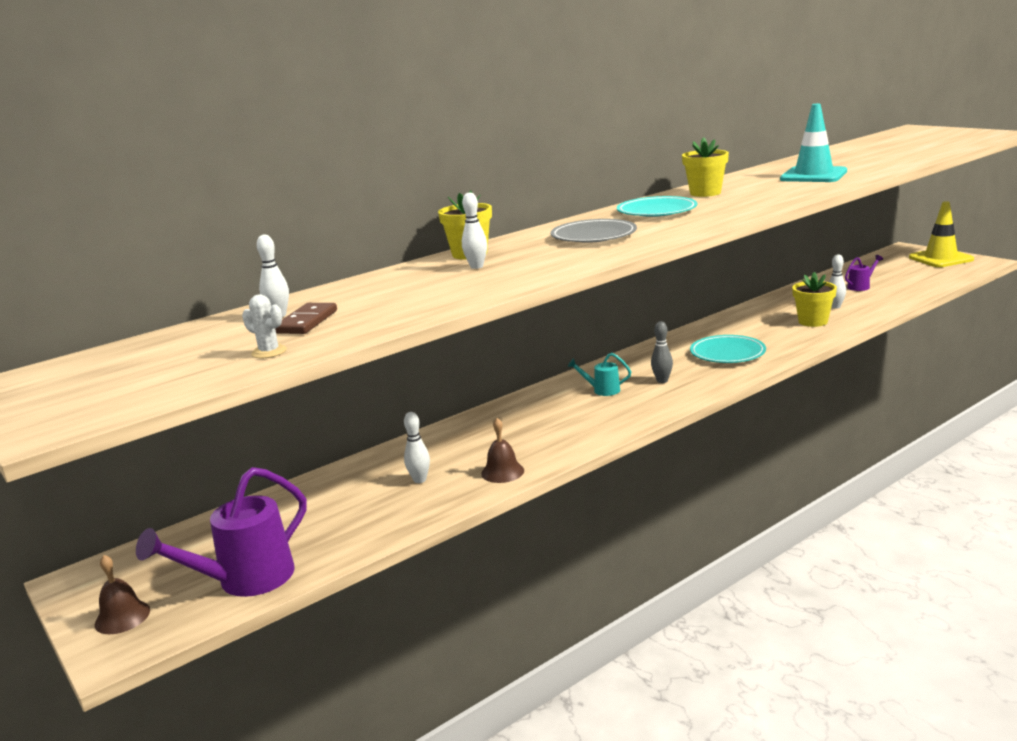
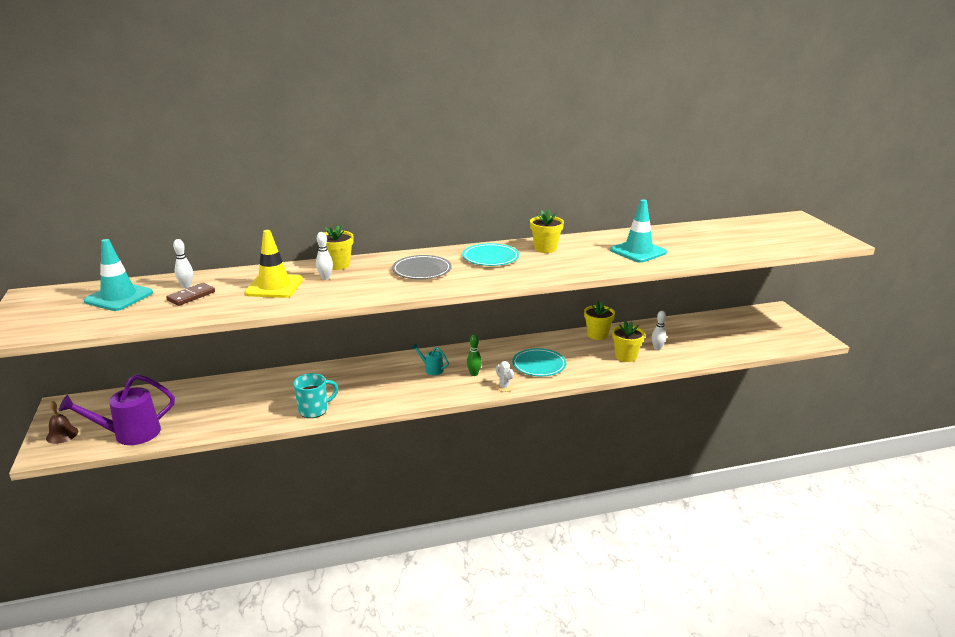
camera: 20 degrees right, 5 degrees up
white cactus [242,294,287,358] -> white cactus moved to [496,361,514,392]
white bowling pin [404,412,430,483] -> none
brown bell [481,418,524,483] -> turquoise mug [294,373,338,418]
grey bowling pin [651,321,673,383] -> green bowling pin [467,335,482,376]
purple watering can [845,255,883,291] -> none
yellow traffic cone [909,201,974,267] -> yellow traffic cone moved to [245,230,303,298]
none -> turquoise traffic cone [84,239,153,311]
none -> yellow flower pot [584,301,615,340]

